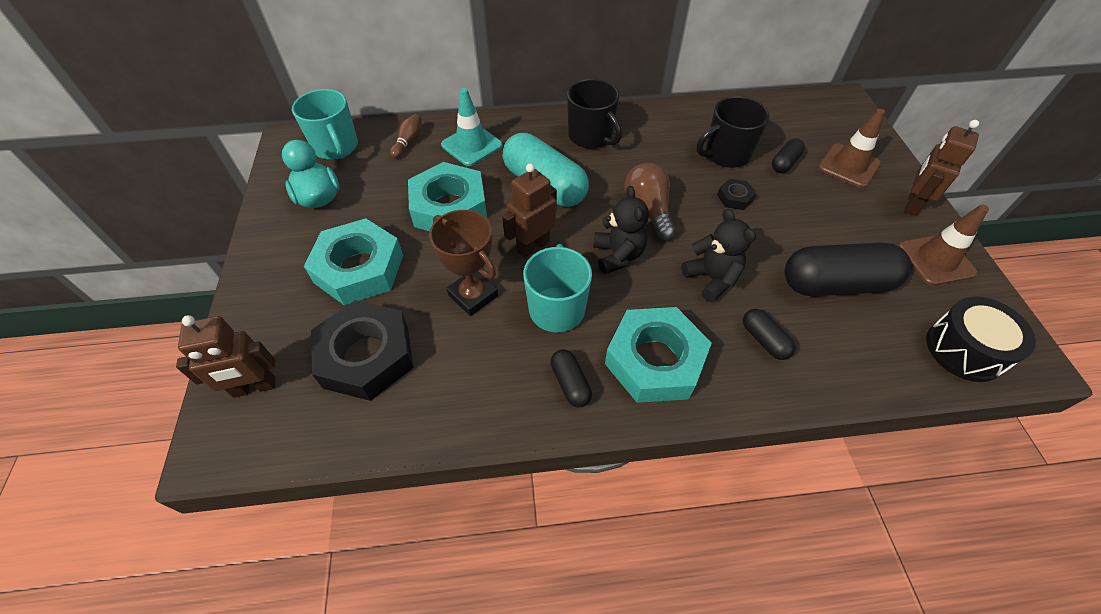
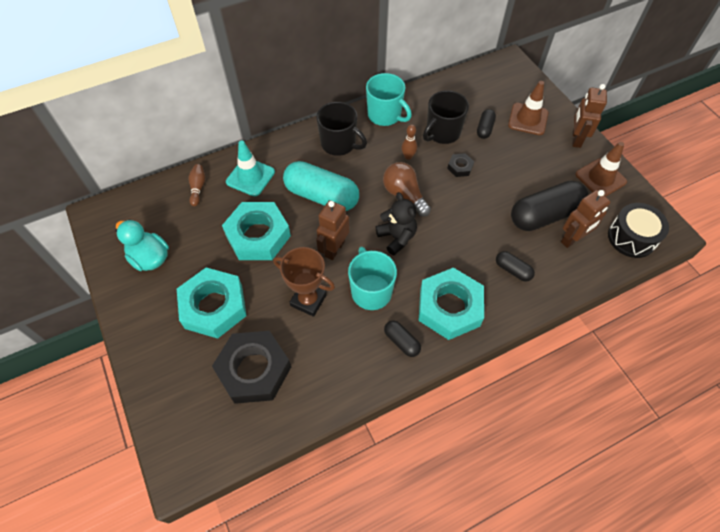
camera: 20 degrees left, 5 degrees up
brown robot [176,315,275,398] -> brown robot moved to [561,190,610,248]
turquoise mug [292,89,358,160] -> turquoise mug moved to [366,73,412,126]
black teddy bear [681,209,756,302] -> none
none -> brown bowling pin [402,124,417,160]

